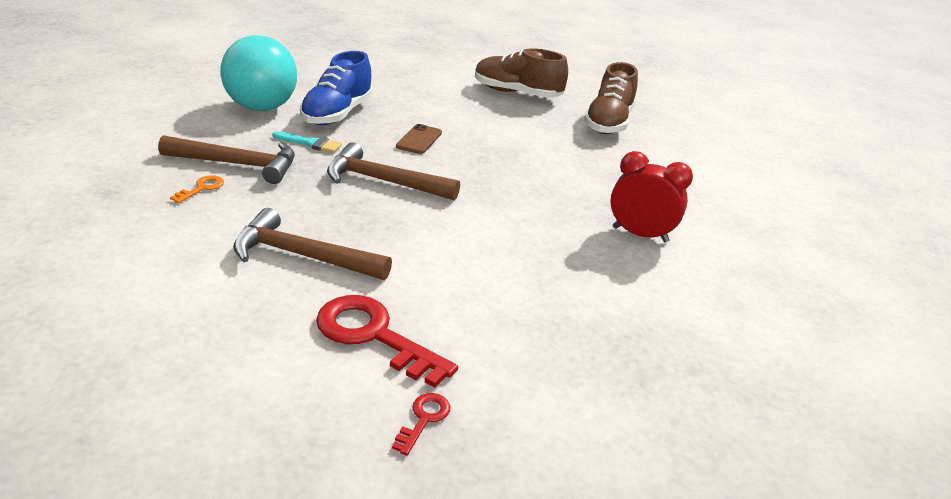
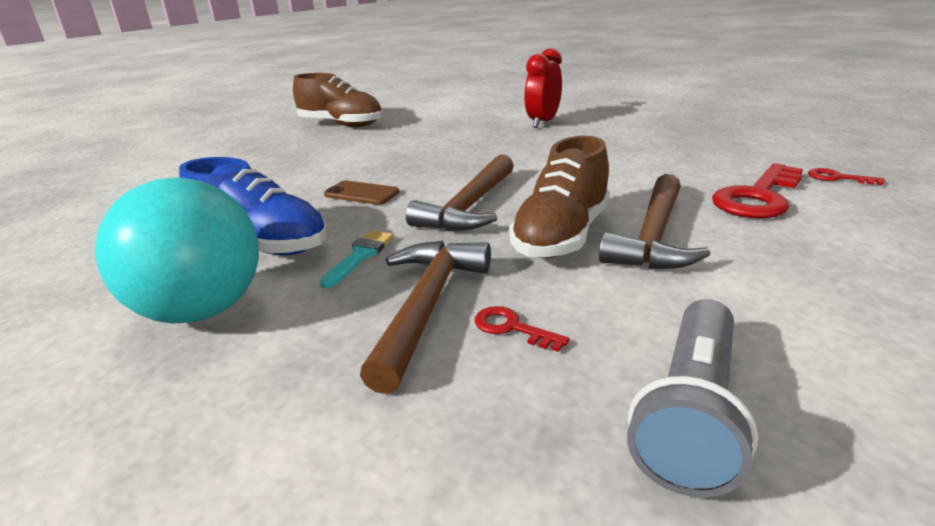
camera: 80 degrees left, 5 degrees down
orange key [170,175,224,203] -> red key [475,306,570,352]
brown shoe [475,48,568,98] -> brown shoe moved to [509,136,610,258]
none -> grey flashlight [627,299,758,498]

